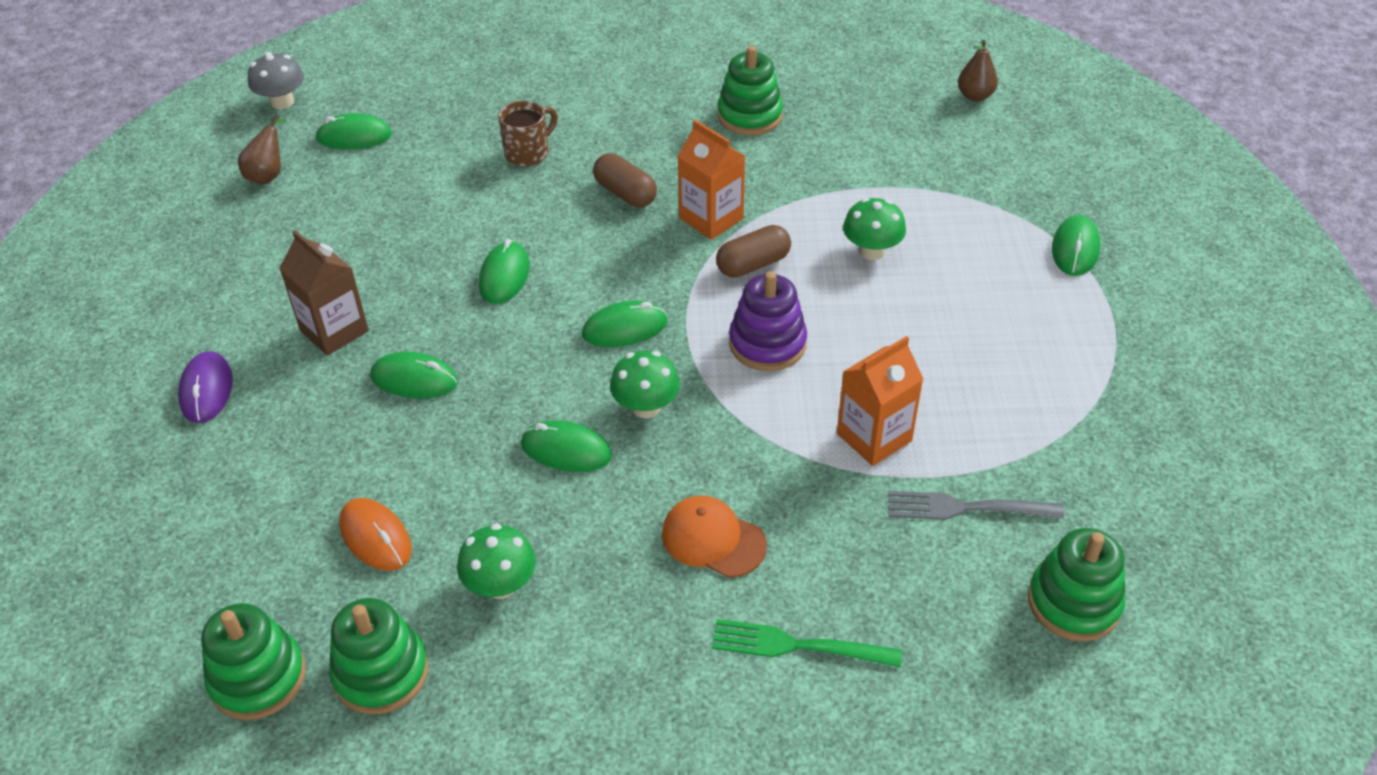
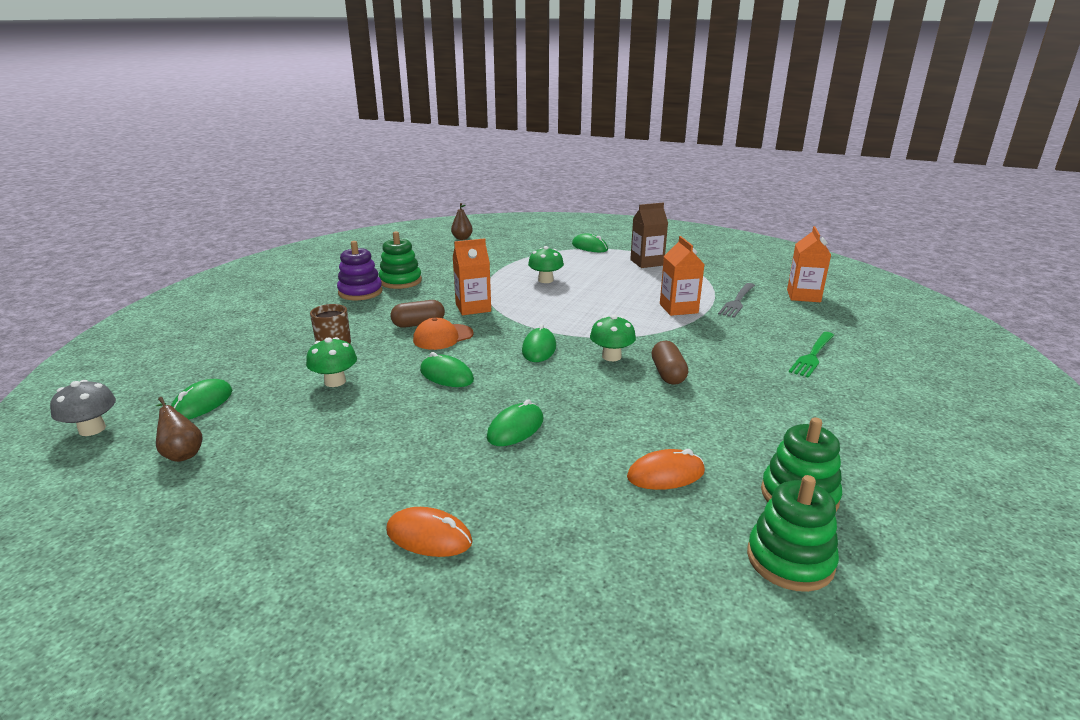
camera: 65 degrees left, 20 degrees down
purple mouse [178,351,233,423] -> orange mouse [386,507,473,557]
brown carton [279,230,369,356] -> brown carton moved to [630,203,668,268]
green mushroom [457,523,536,599] -> green mushroom moved to [306,337,357,387]
green mouse [521,420,612,472] -> none
orange cap [662,496,767,578] -> orange cap moved to [413,318,474,350]
brown capsule [716,225,791,278] -> brown capsule moved to [652,341,688,385]
purple stacking toy [729,271,807,371] -> purple stacking toy moved to [337,241,383,300]
green stacking toy [1028,528,1125,641] -> orange carton [787,226,831,302]

